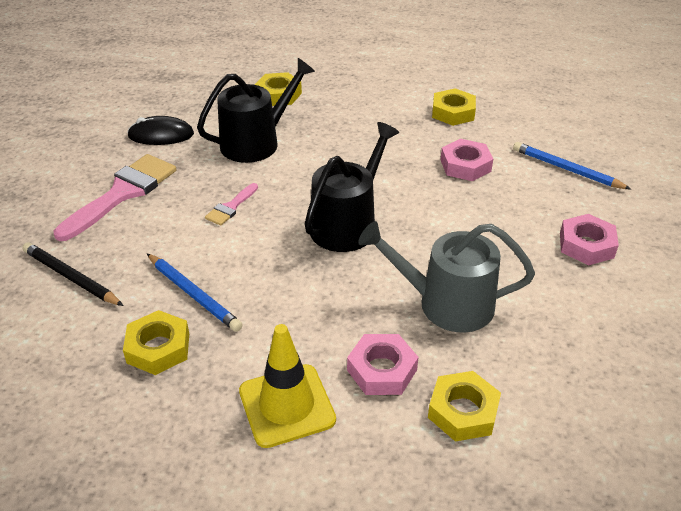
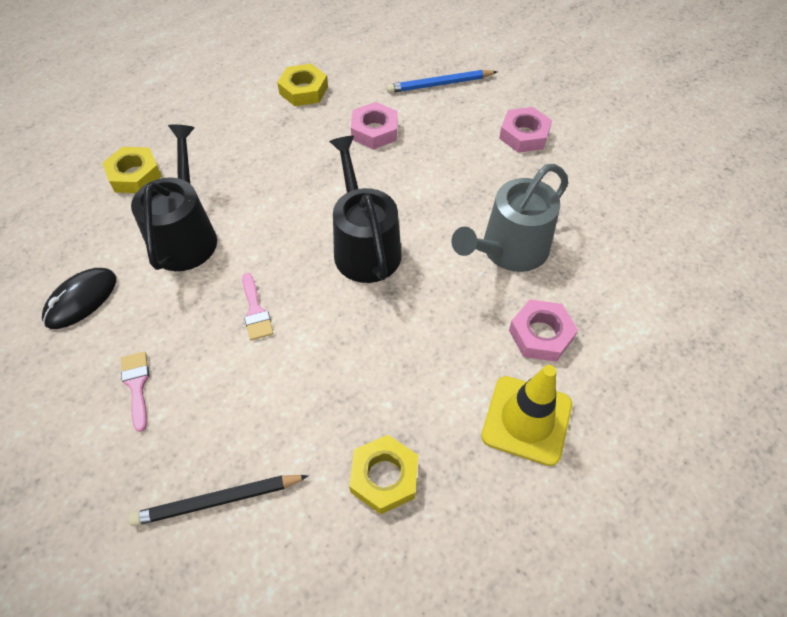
camera: 50 degrees left, 15 degrees up
pink brush [54,154,176,241] -> pink brush [121,352,149,432], size x0.49
blue pencil [147,253,243,332] -> none
yellow nut [428,371,501,442] -> none

